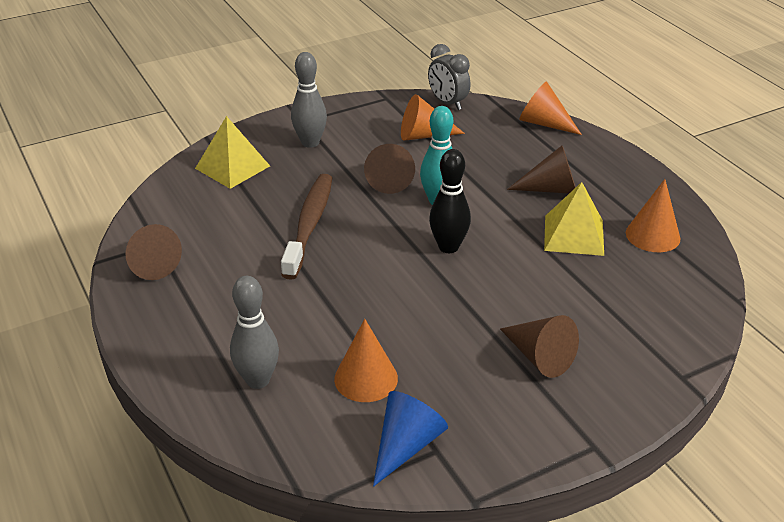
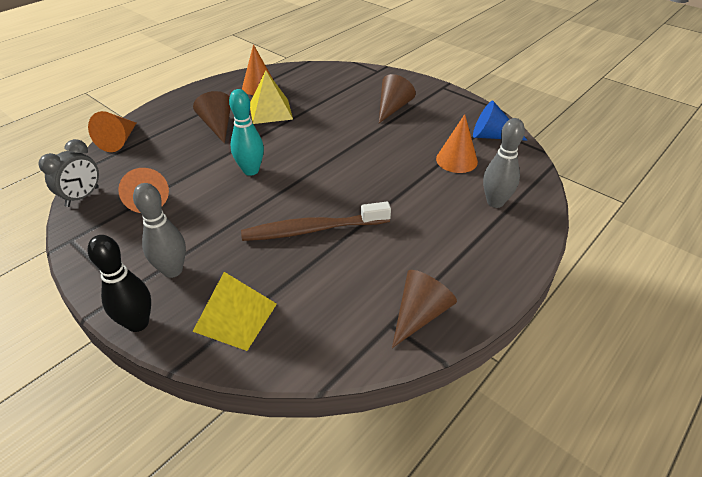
camera: 110 degrees left, 5 degrees up
brown cone [364,144,415,194] -> none
black bowling pin [429,149,471,253] -> black bowling pin moved to [87,235,151,332]

